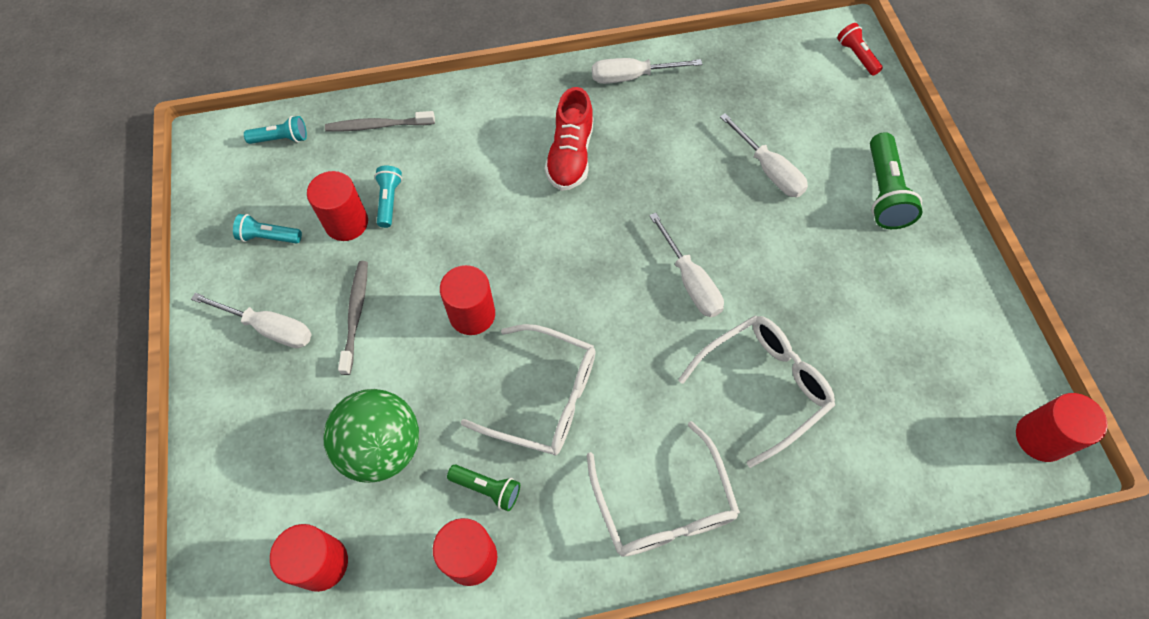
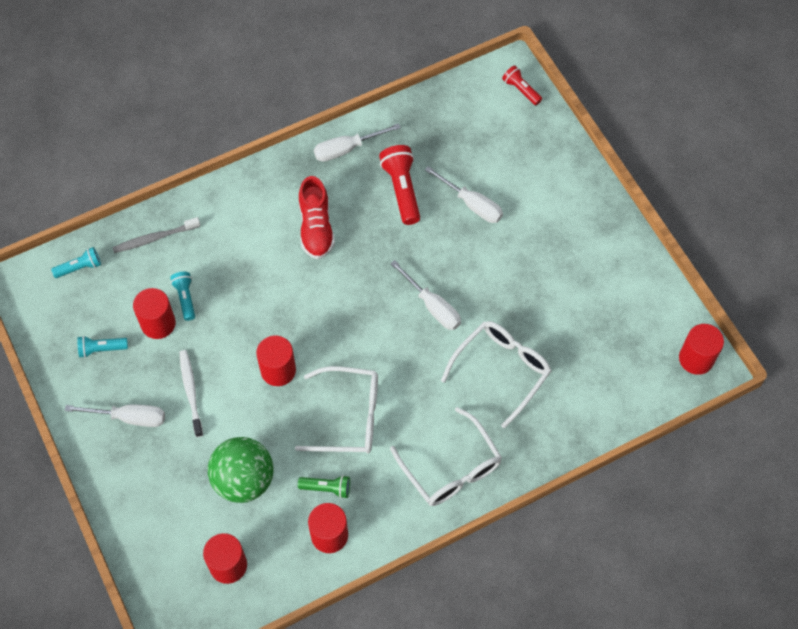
camera: 15 degrees left, 0 degrees up
grey toothbrush [338,261,368,375] -> white toothbrush [180,350,203,437]
green flashlight [870,132,922,229] -> none
none -> red flashlight [379,145,420,225]

